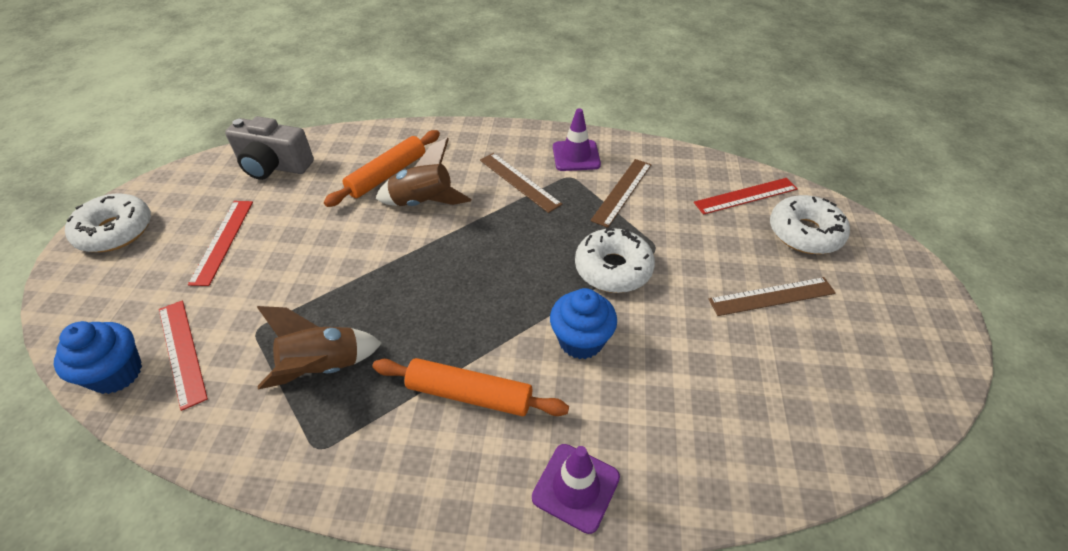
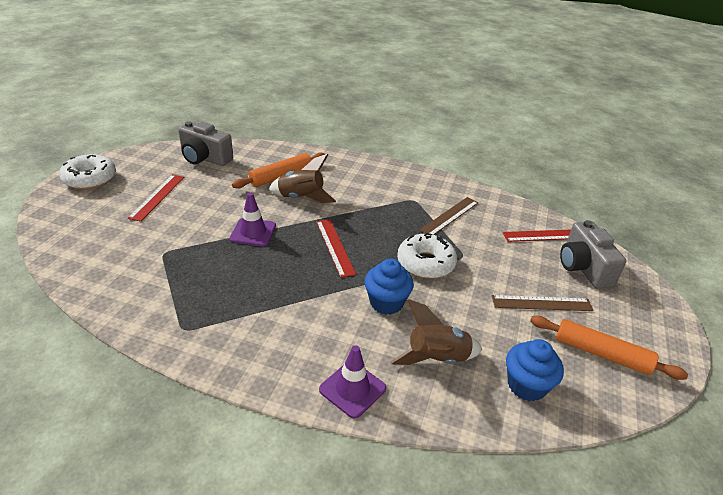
camera: 10 degrees right, 10 degrees down
blue cupcake [54,321,142,394] -> blue cupcake moved to [506,339,564,401]
red ruler [159,300,208,411] -> red ruler moved to [316,219,356,278]
brown rocket [257,306,382,390] -> brown rocket moved to [390,299,482,365]
orange rolling pin [373,358,569,416] -> orange rolling pin moved to [530,316,688,380]
brown ruler [480,153,562,213] -> none
purple traffic cone [553,108,601,171] -> purple traffic cone moved to [230,193,276,247]
white donut [770,195,850,254] -> grey camera [560,220,626,289]

